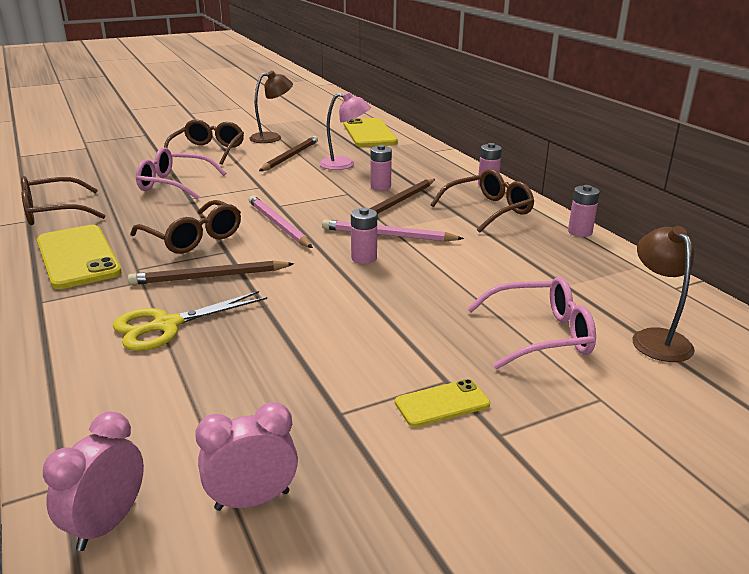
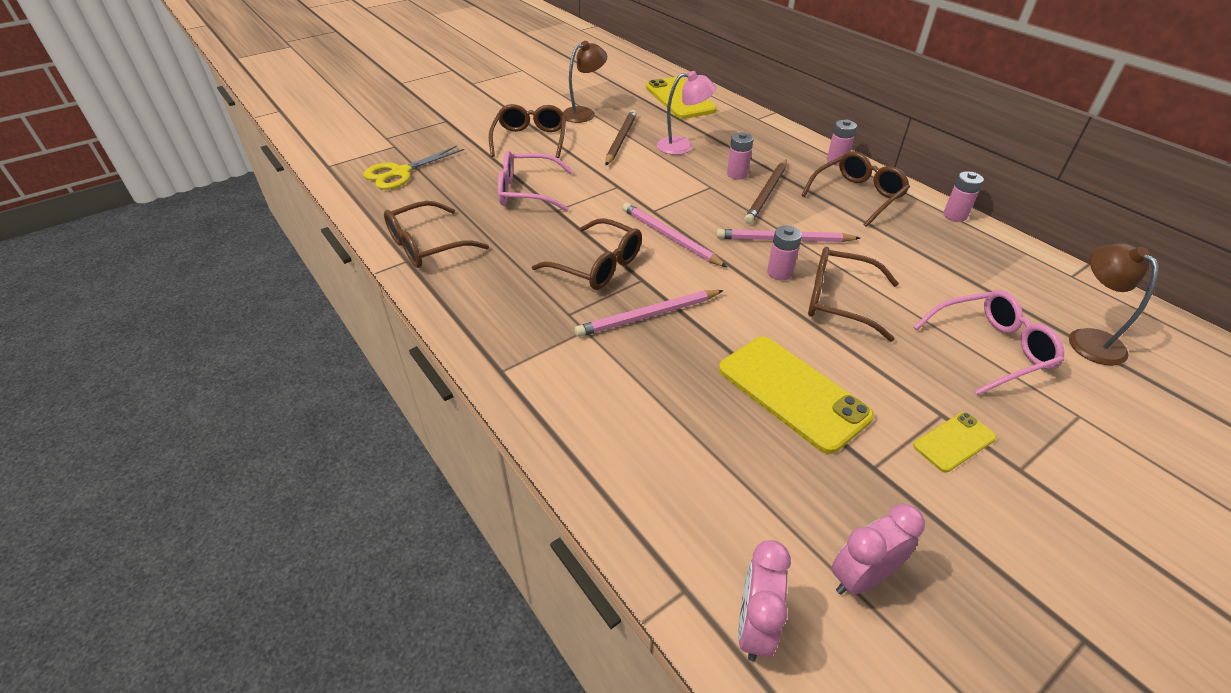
camera: 10 degrees left, 15 degrees up
yellow phone [37,225,122,289] -> yellow phone moved to [719,337,874,454]
yellow scissors [113,291,267,351] -> yellow scissors moved to [363,146,464,190]
brown pencil [128,261,294,285] -> pink pencil [575,290,724,337]
none -> brown glasses [808,247,899,342]

